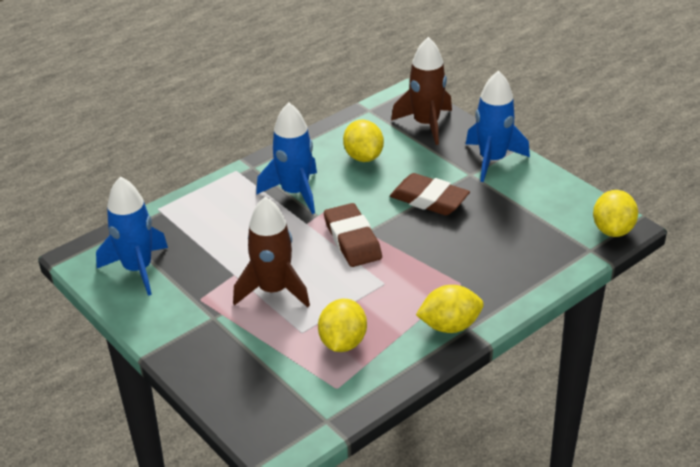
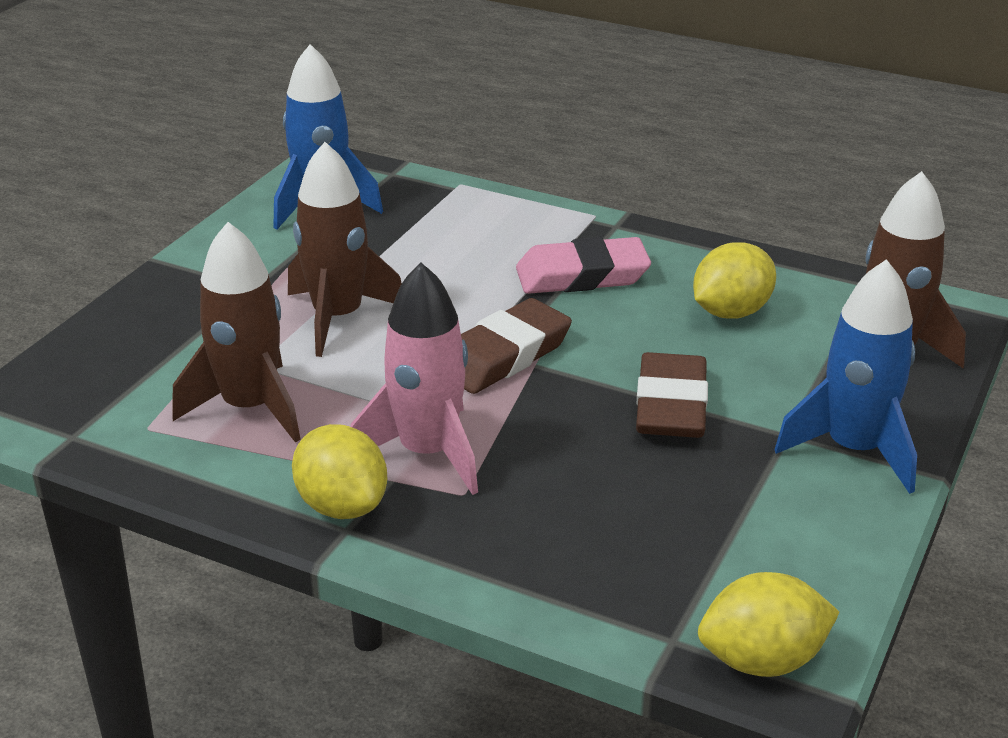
camera: 65 degrees right, 5 degrees down
blue rocket [256,103,317,214] -> pink eraser [516,237,651,294]
yellow lemon [318,299,367,352] -> brown rocket [172,222,301,443]
none -> pink rocket [351,263,478,495]

